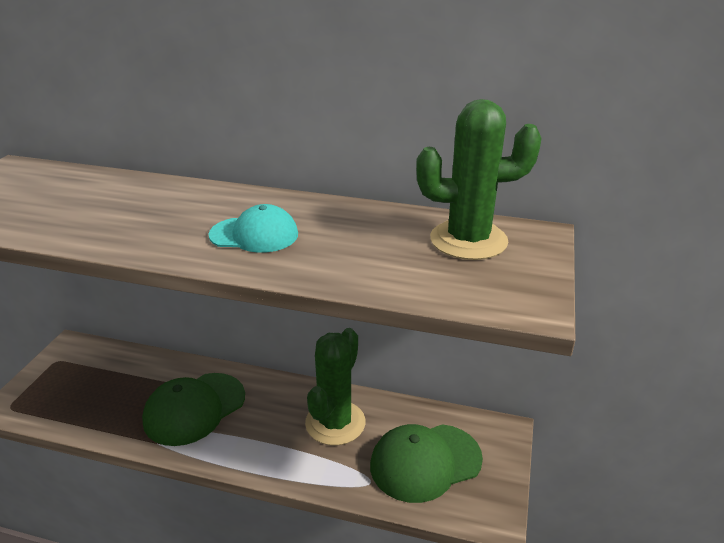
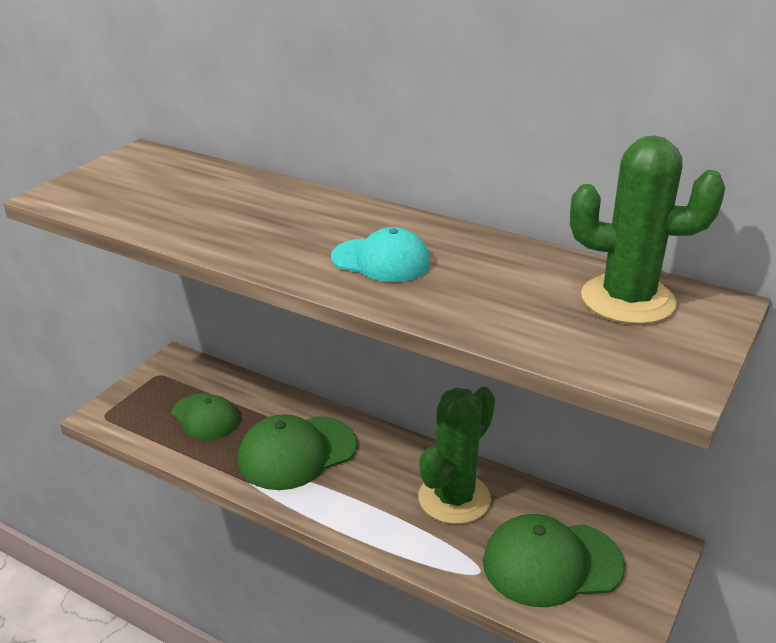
camera: 15 degrees right, 0 degrees up
none -> green cap [172,394,239,441]

